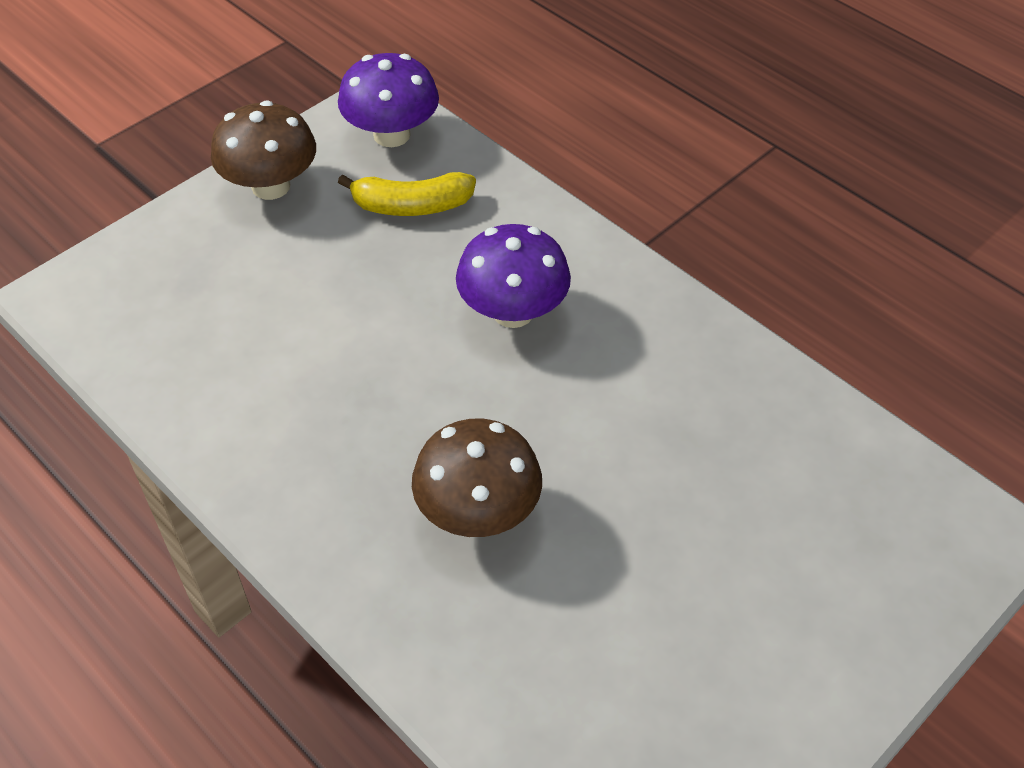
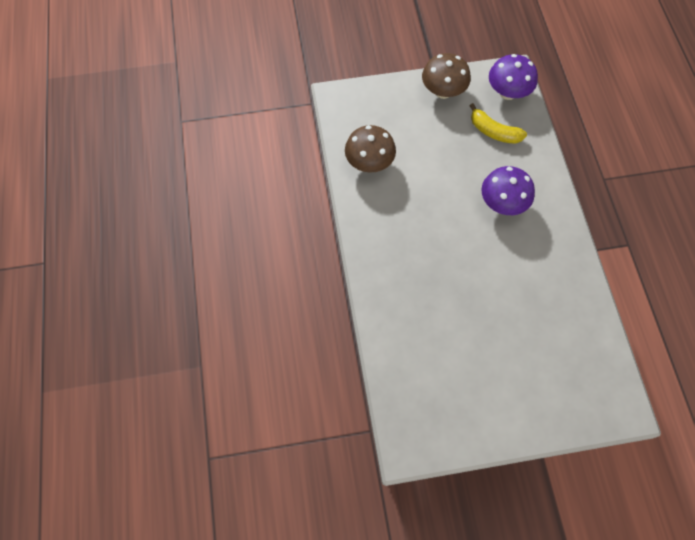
camera: 35 degrees right, 15 degrees up
brown mushroom [412,419,542,537] -> brown mushroom moved to [345,125,396,173]

